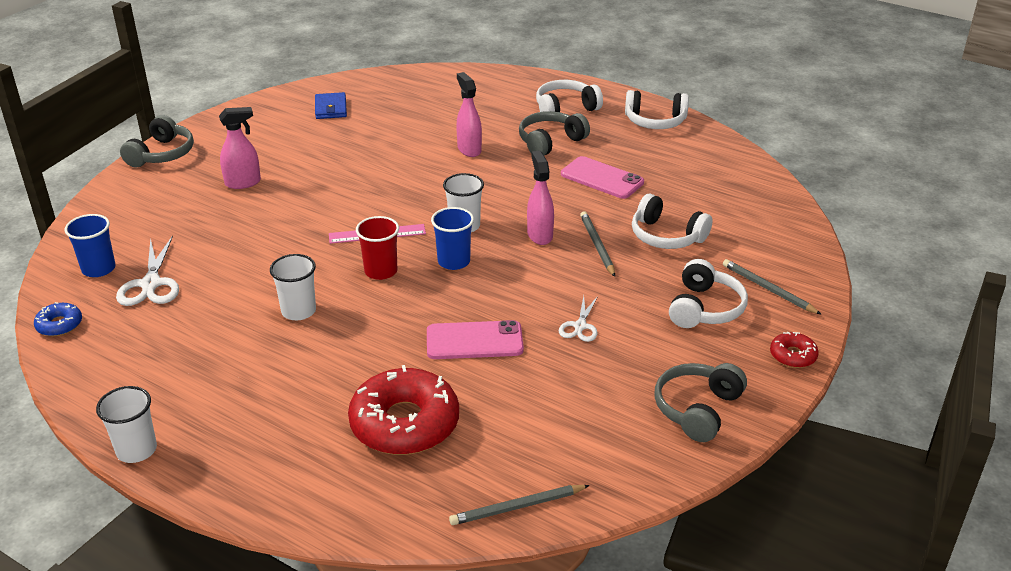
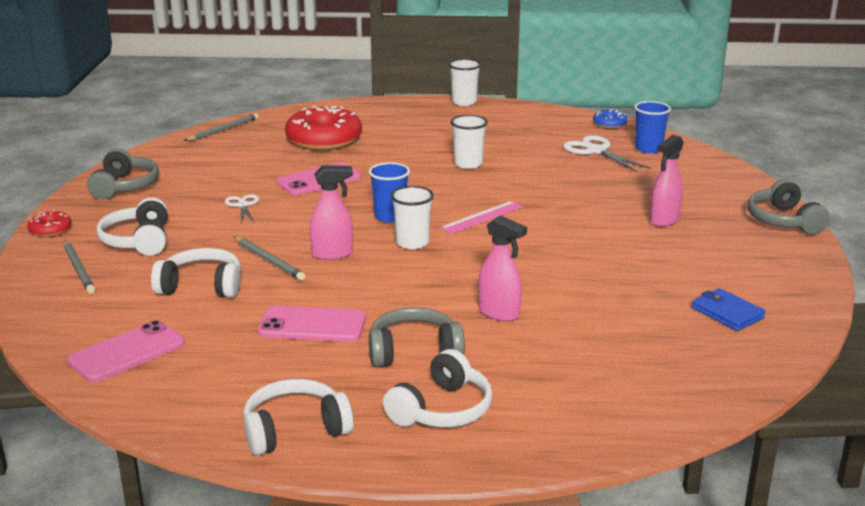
camera: 150 degrees right, 10 degrees down
red cup [356,216,399,280] -> none
grey headphones [519,111,590,156] -> grey headphones turned 120 degrees counterclockwise [369,307,465,367]
pink spray bottle [527,151,554,245] -> pink spray bottle turned 60 degrees counterclockwise [310,165,353,260]
grey pencil [723,259,821,314] -> grey pencil turned 45 degrees clockwise [64,240,95,294]
none -> pink phone [67,320,185,382]

